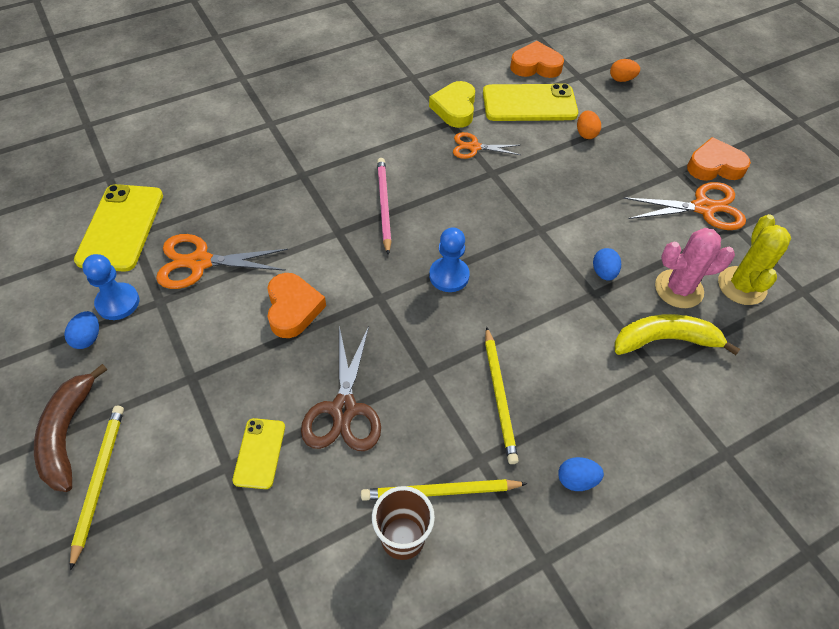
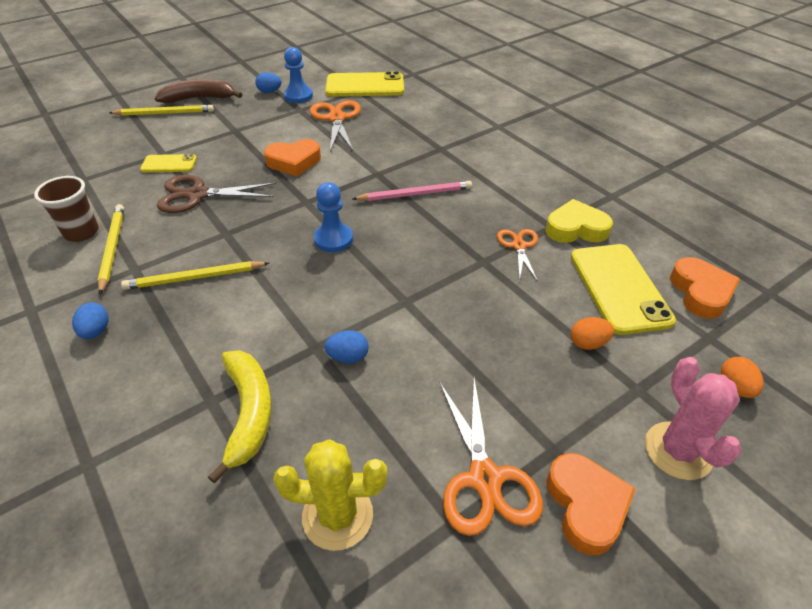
camera: 85 degrees right, 10 degrees down
pink cactus [655,228,735,308] -> pink cactus moved to [645,357,742,480]

